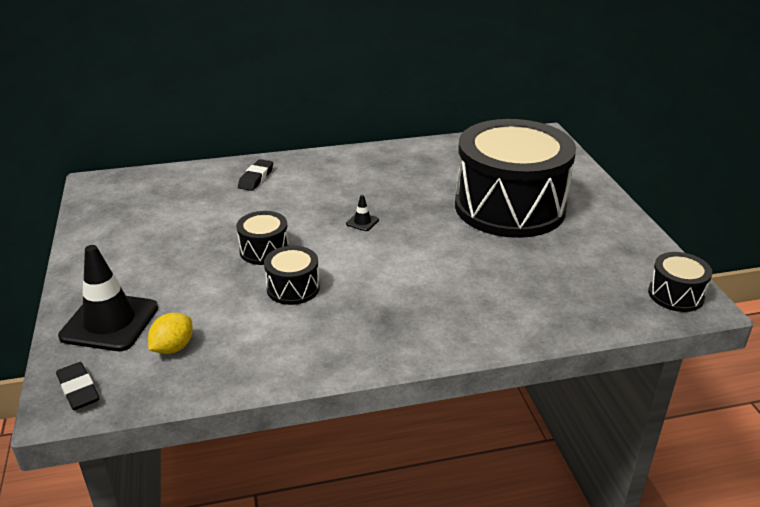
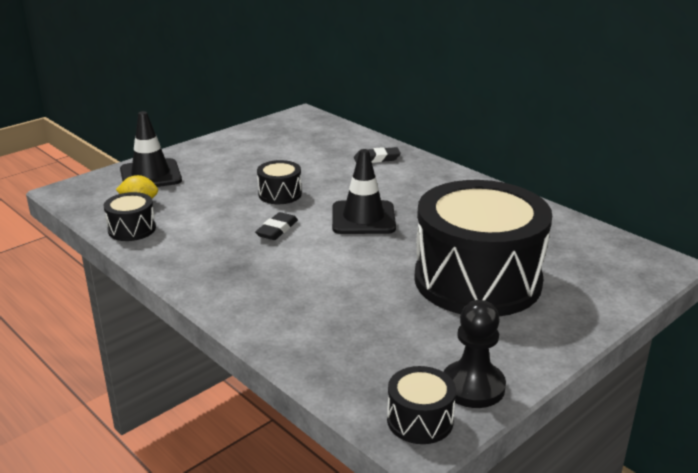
camera: 60 degrees right, 5 degrees down
black eraser [56,362,99,410] -> black eraser moved to [255,212,298,240]
black drum [264,246,320,305] -> black drum moved to [104,192,156,241]
black traffic cone [346,195,379,231] -> black traffic cone [332,149,396,234], size x2.44
none -> black pawn [443,300,506,408]

